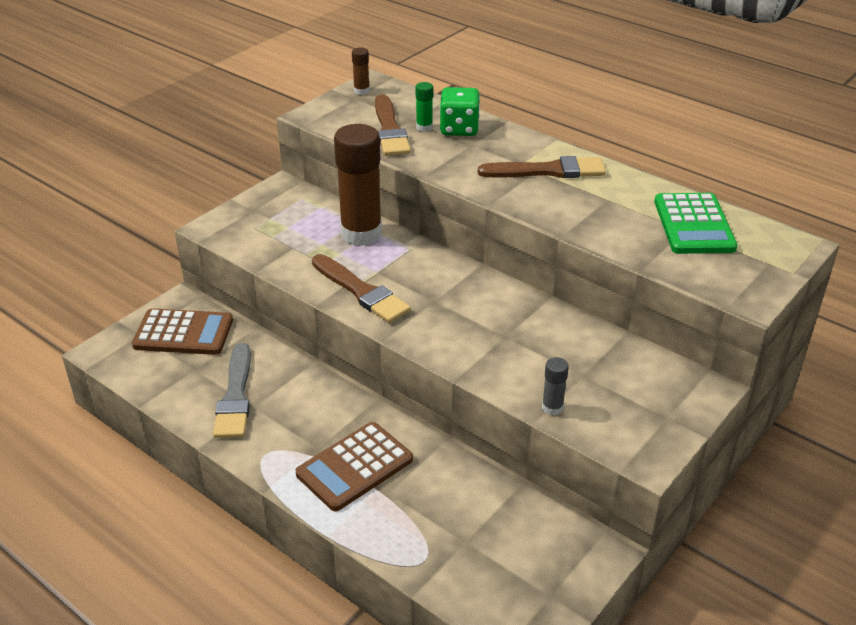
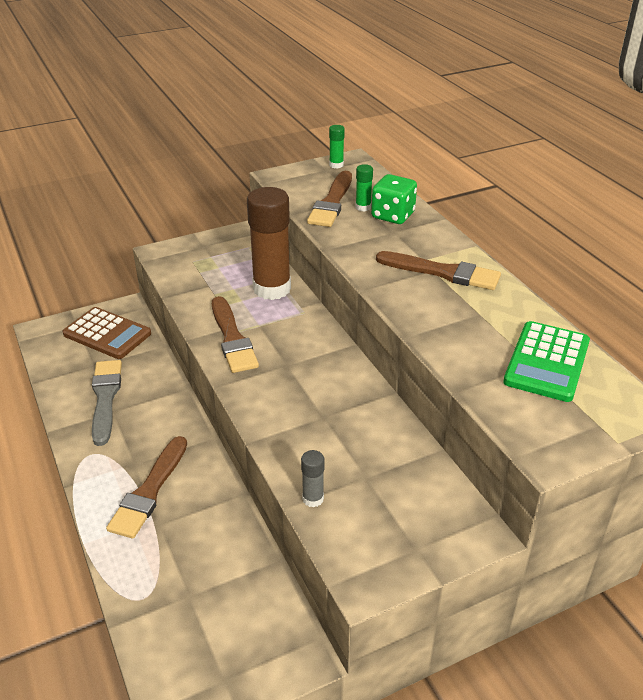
camera: 25 degrees right, 0 degrees up
grey brush [213,343,251,438] -> grey brush turned 150 degrees clockwise [92,360,122,446]
brown calculator [296,422,413,511] -> brown brush [106,436,187,539]
brown glue stick [352,48,370,95] -> green glue stick [329,125,345,169]

